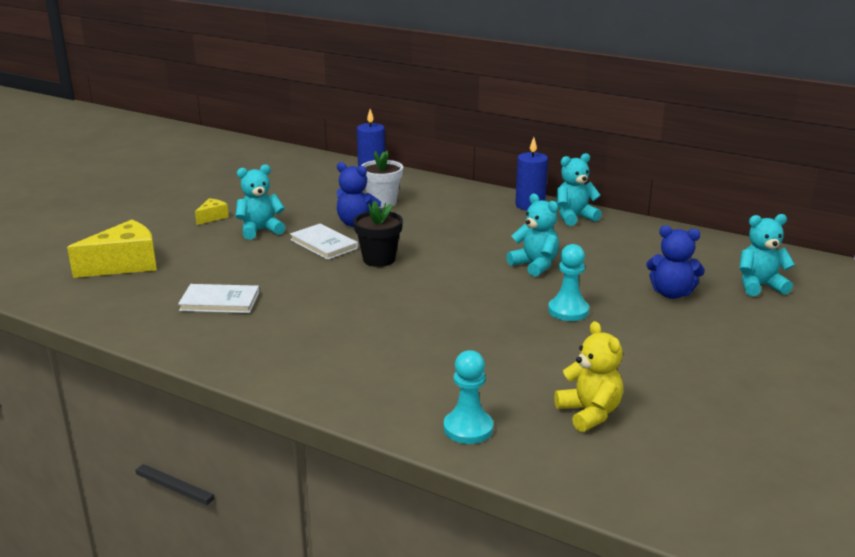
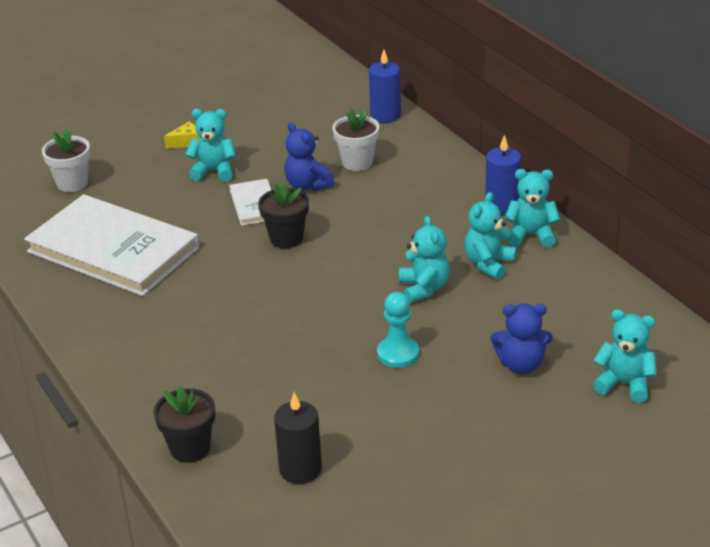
camera: 30 degrees right, 10 degrees up
yellow cheese [67,220,157,278] -> white flower pot [42,129,90,192]
white book [178,284,259,313] -> white book [24,194,199,296], size x2.21
turquoise pawn [444,350,493,444] -> black flower pot [154,386,215,463]
yellow teddy bear [554,321,623,432] -> black candle [274,392,322,484]
blue teddy bear [646,225,705,299] -> blue teddy bear turned 45 degrees counterclockwise [490,303,553,374]
none -> turquoise teddy bear [464,192,516,280]

